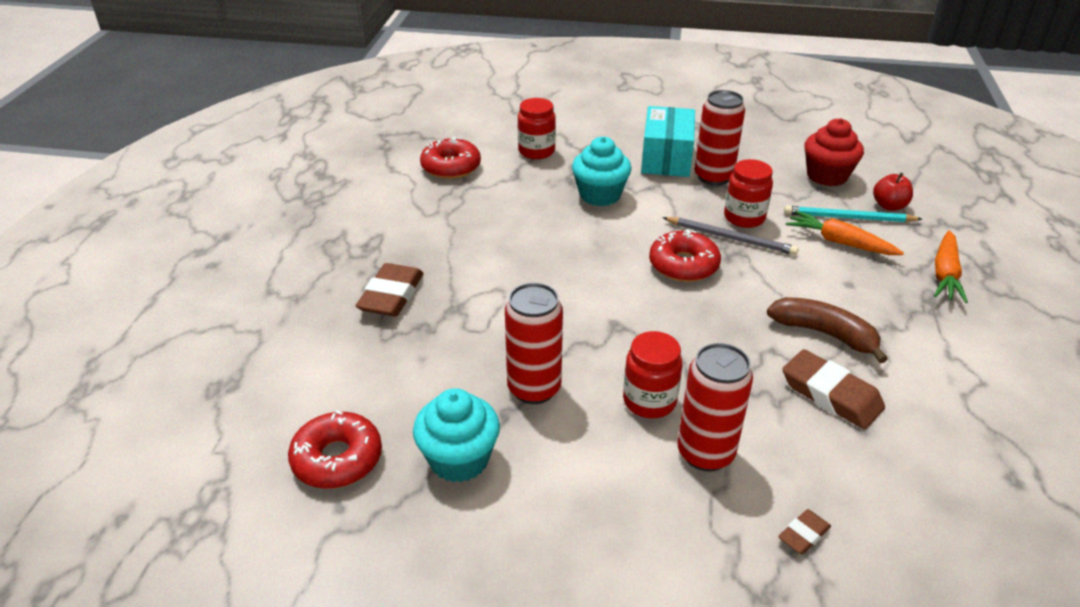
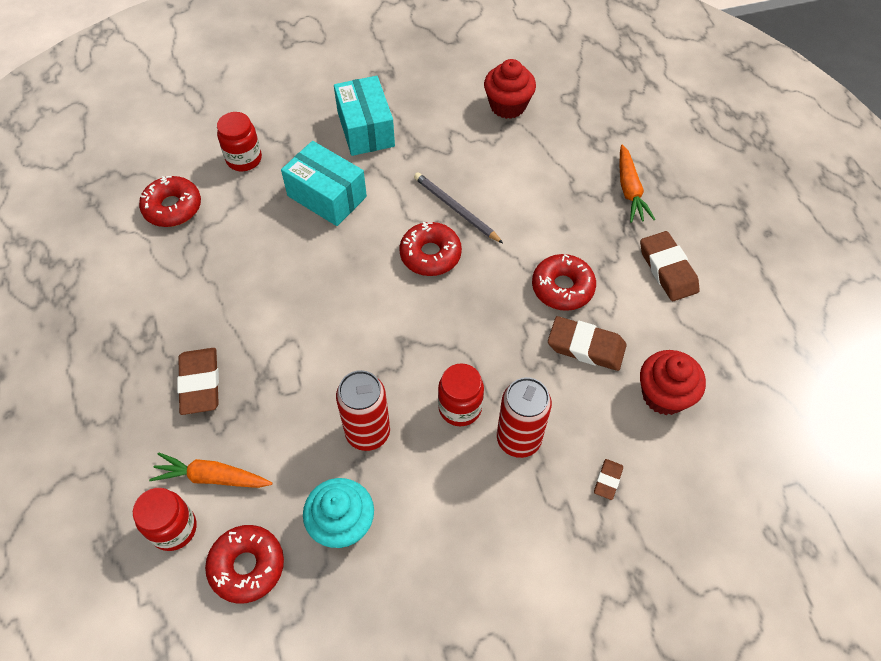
camera: 25 degrees left, 20 degrees up
turquoise cupcake [572,137,631,206] -> turquoise box [281,141,367,226]
grey pencil [662,217,798,255] -> grey pencil turned 135 degrees counterclockwise [414,172,503,243]
red can [695,90,745,186] -> none
red jar [724,159,773,228] -> red jar moved to [133,488,197,551]
brown banana [767,297,888,363] -> red donut [532,254,596,311]
turquoise pencil [784,206,922,222] -> none
orange carrot [786,210,904,255] -> orange carrot moved to [149,452,272,488]
red apple [873,172,913,210] -> none
none -> brown eraser [640,231,700,301]
none -> red cupcake [640,350,706,415]

